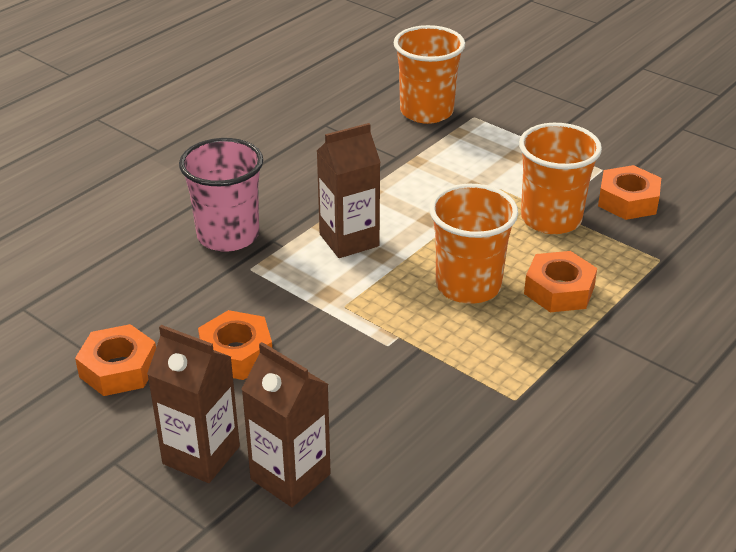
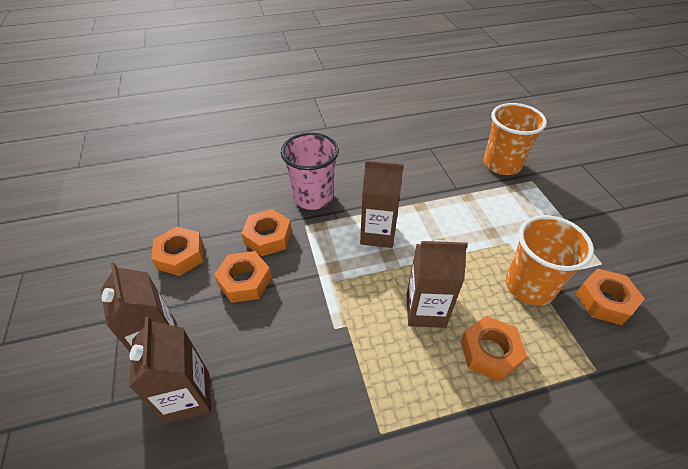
camera: 35 degrees right, 10 degrees up
orange cup [429,184,518,304] -> brown carton [406,240,468,328]
none -> orange nut [241,209,292,256]

